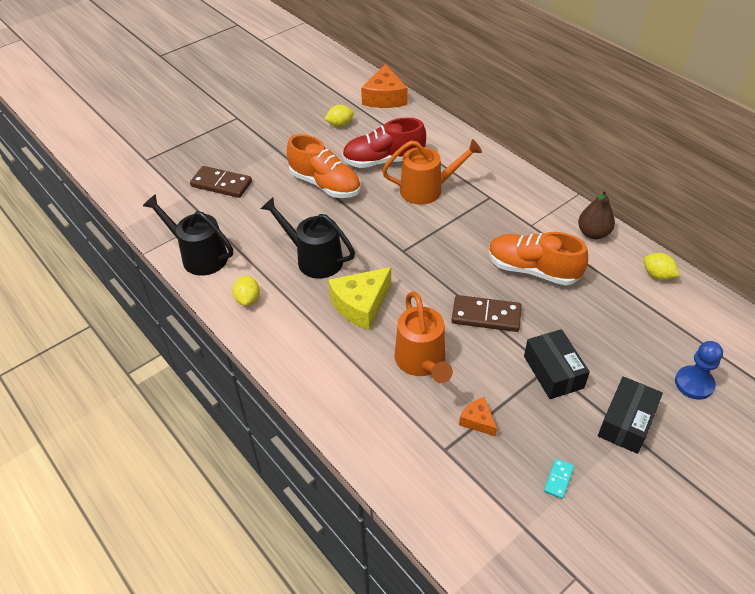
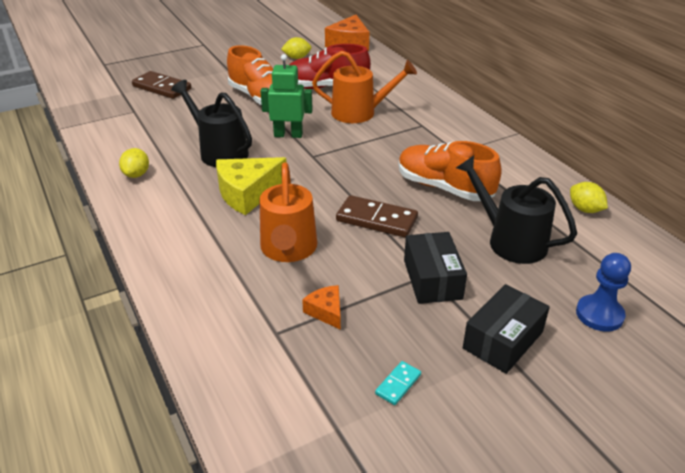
camera: 10 degrees right, 10 degrees down
black watering can [143,194,233,276] -> black watering can moved to [456,156,577,264]
brown pear [578,189,615,239] -> none
none -> green robot [261,54,313,138]

